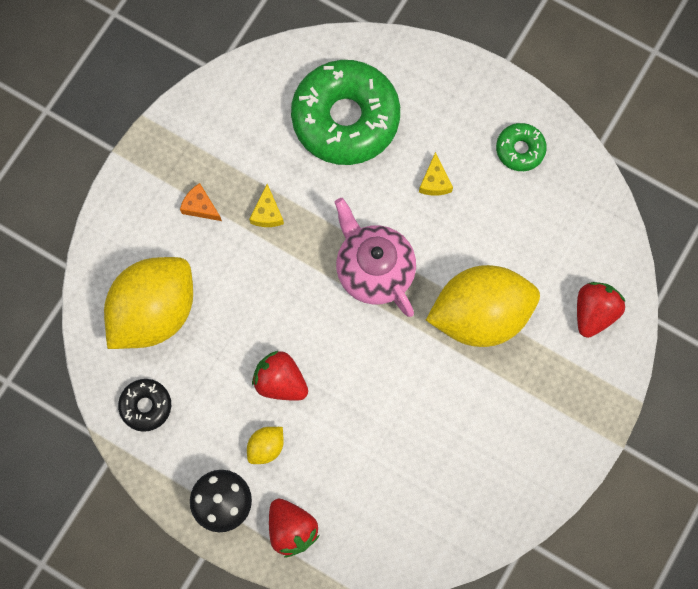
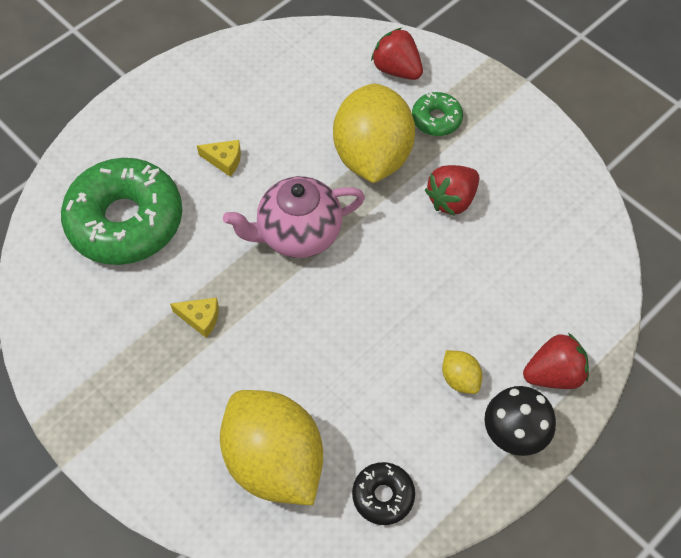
camera: 75 degrees left, 15 degrees down
orange cheese [180,183,222,221] -> none
red strawberry [252,351,308,401] -> red strawberry moved to [425,165,479,216]
green donut [496,123,547,171] -> green donut moved to [412,92,463,136]

